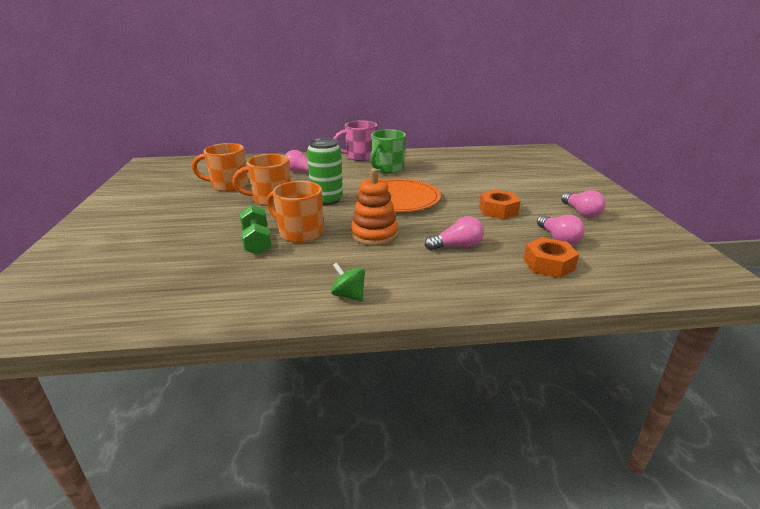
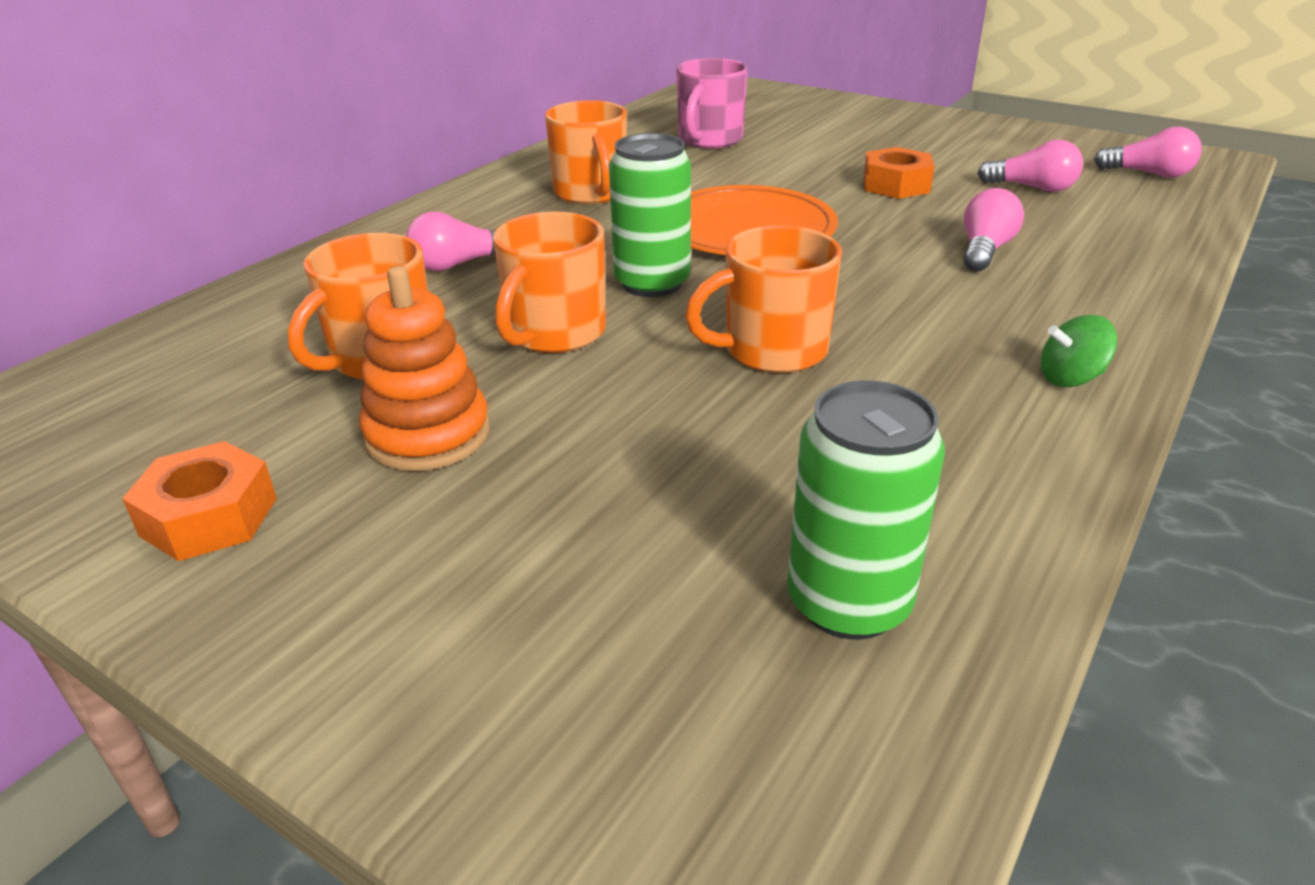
camera: 50 degrees left, 5 degrees up
green dumbbell [240,205,271,255] -> none
pink mug [333,120,378,161] -> pink mug moved to [676,58,748,149]
orange stacking toy [351,168,398,246] -> orange stacking toy moved to [359,266,490,471]
green mug [370,129,406,173] -> orange mug [545,100,627,204]
orange nut [523,237,579,278] -> orange nut moved to [122,441,277,561]
pink light bulb [561,190,606,218] -> pink light bulb moved to [1094,127,1202,178]
none -> green can [787,381,945,640]

